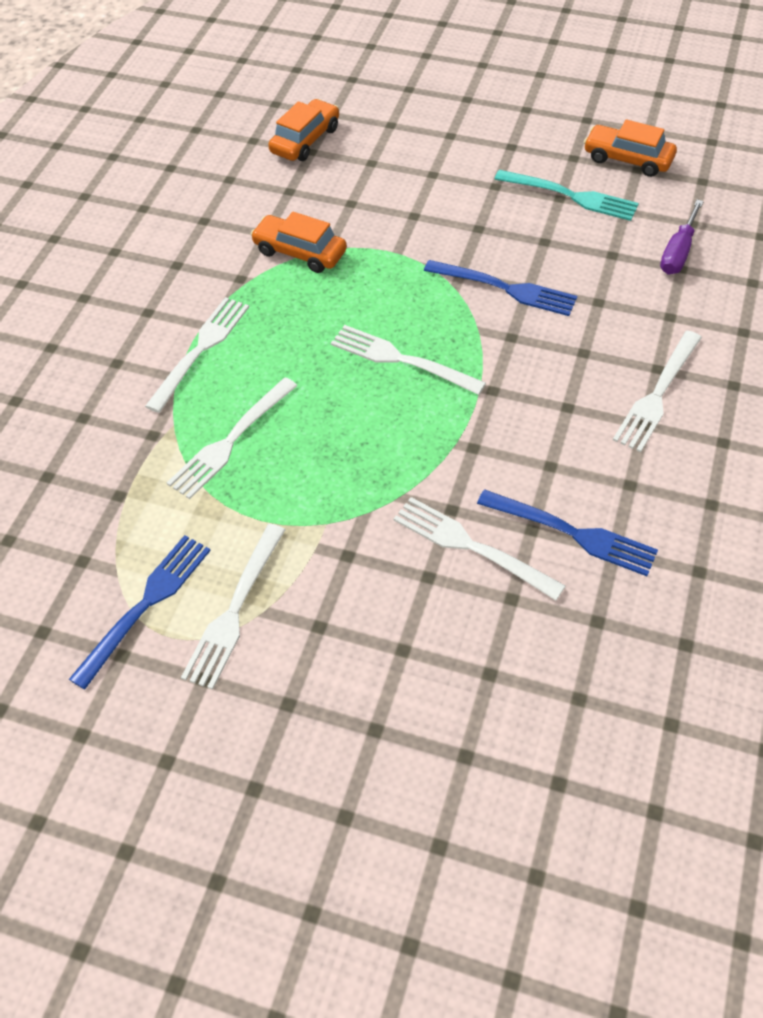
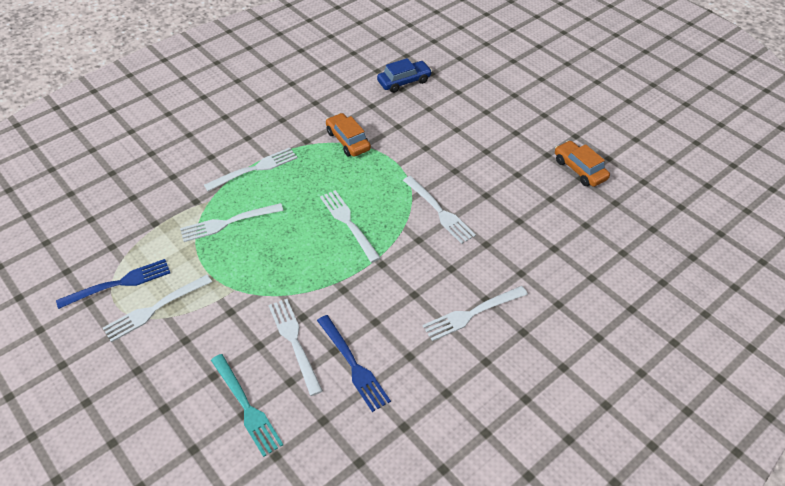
camera: 30 degrees right, 5 degrees down
orange car [268,99,339,161] -> blue car [377,58,432,93]
blue fork [424,260,577,316] -> white fork [403,176,476,244]
turquoise fork [495,170,639,221] -> turquoise fork moved to [211,354,283,457]
purple screwdriver [660,200,704,275] -> none

